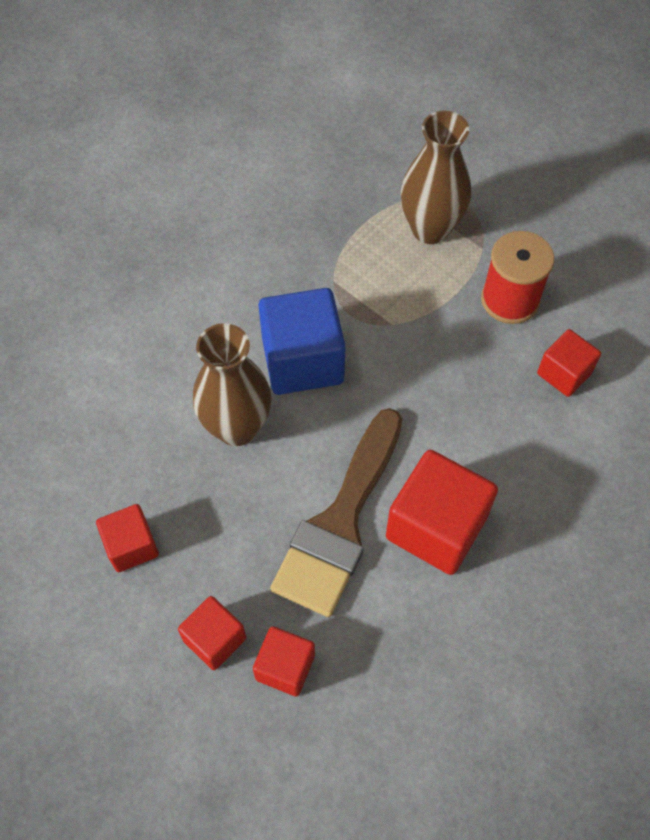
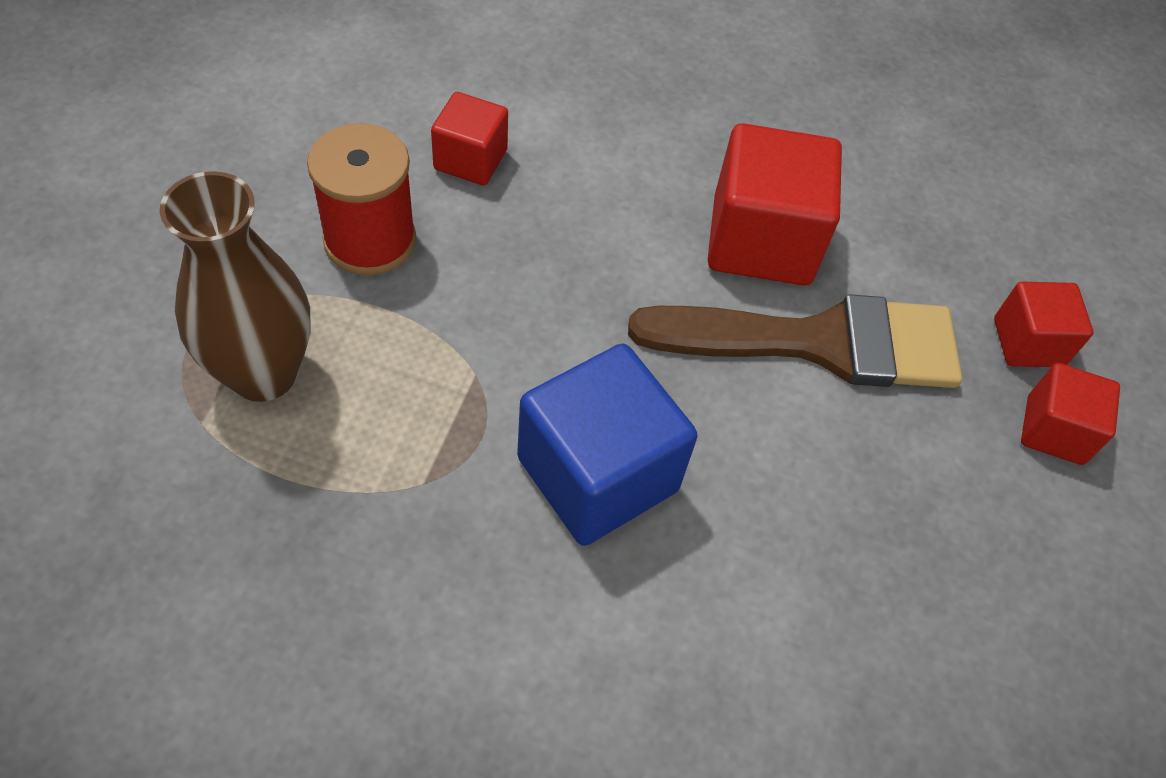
camera: 120 degrees left, 5 degrees down
red cube [96,504,159,572] -> none
brown vase [193,323,272,446] -> none

